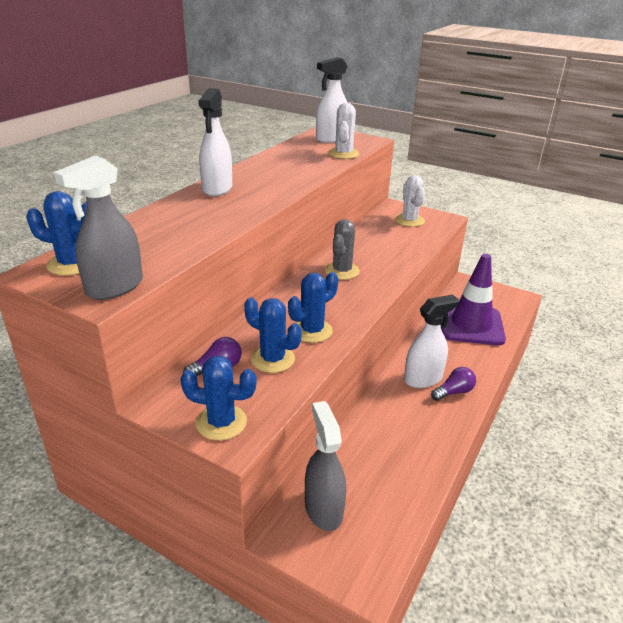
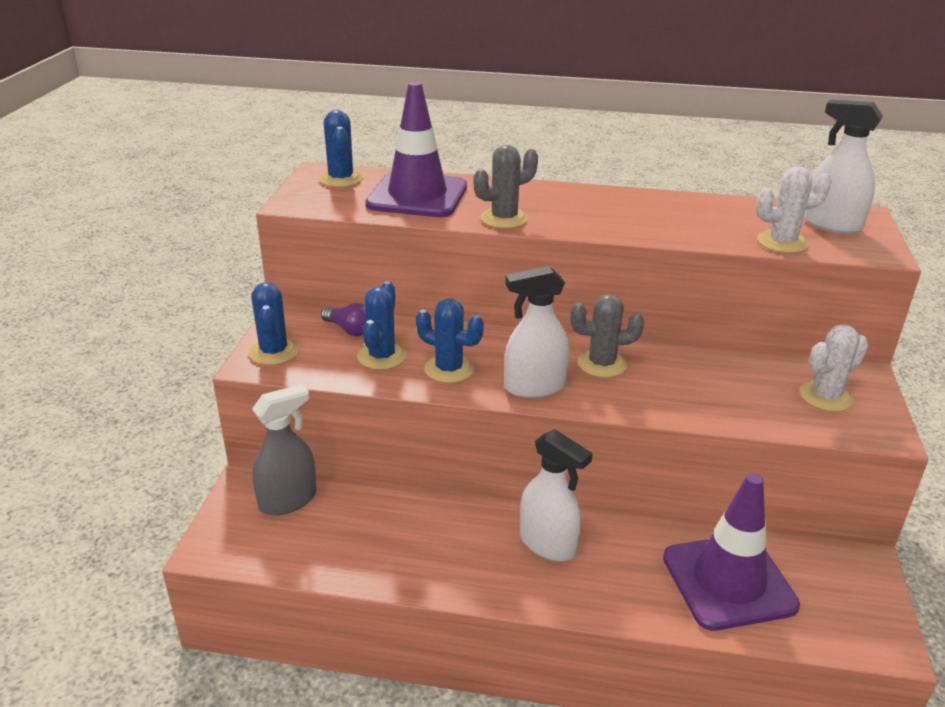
camera: 70 degrees right, 0 degrees up
grey spray bottle [54,155,143,300] -> none
white spray bottle [199,88,232,196] -> white spray bottle moved to [505,266,569,398]
purple light bulb [431,367,476,401] -> none
none -> purple traffic cone [365,82,467,217]
none -> grey cactus [474,145,538,229]

